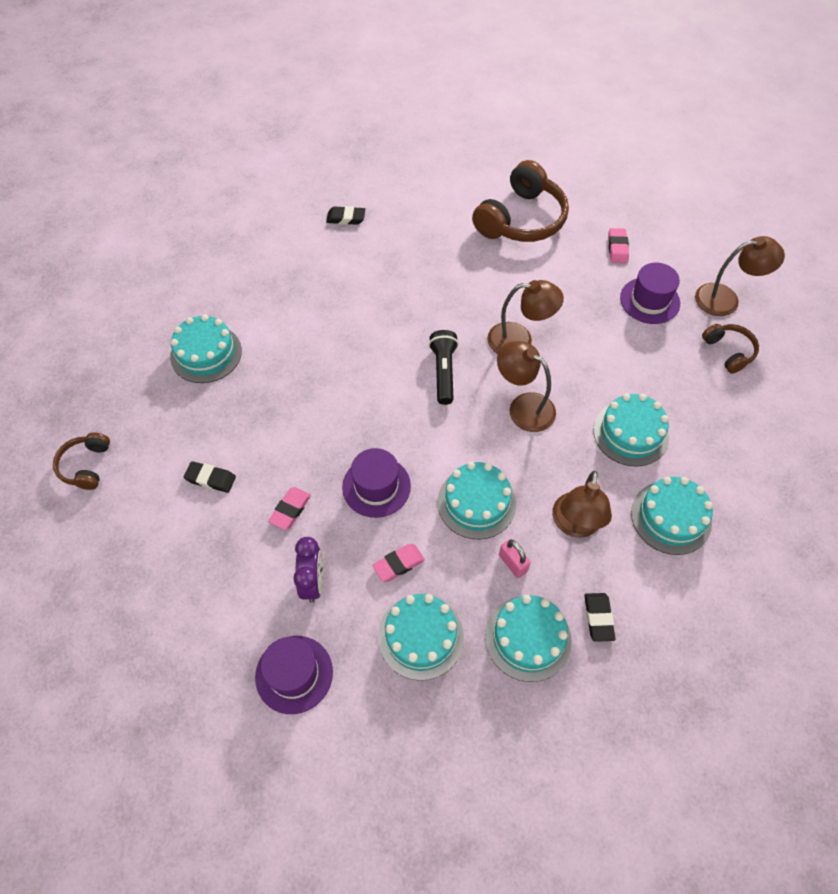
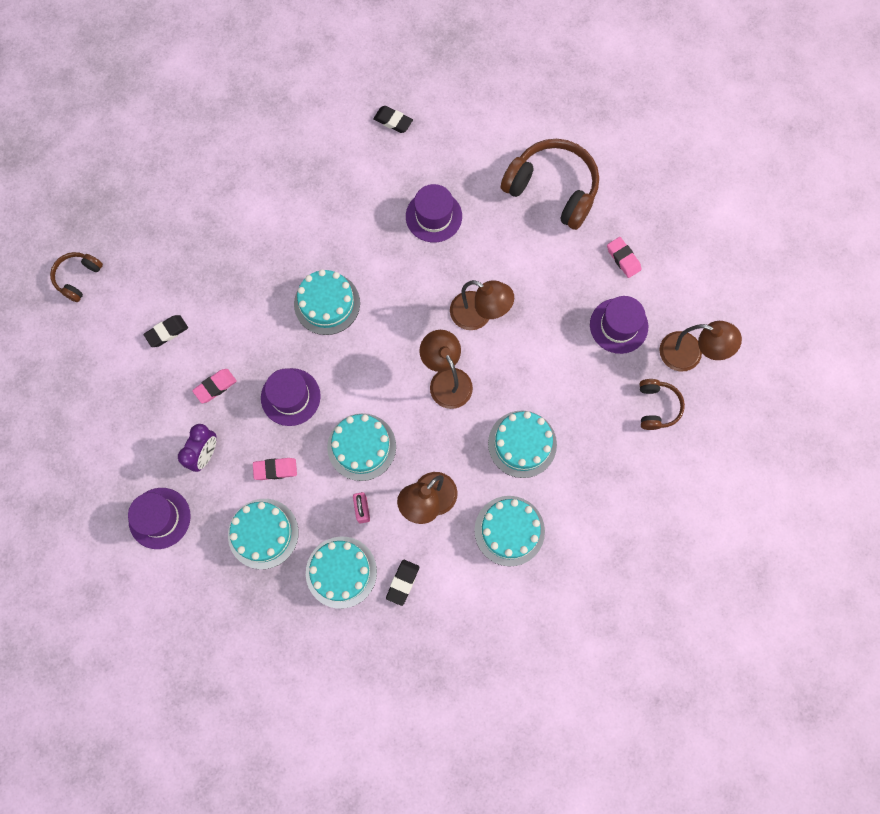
camera: 25 degrees right, 15 degrees up
turquoise cake [170,314,242,383] -> turquoise cake moved to [294,269,360,335]
black eraser [184,461,236,493] -> black eraser turned 75 degrees counterclockwise [143,315,188,347]
black flashlight [429,330,459,405] -> none
brown headphones [472,160,569,242] -> brown headphones turned 120 degrees counterclockwise [501,139,599,230]
pink eraser [608,228,629,263] -> pink eraser turned 60 degrees counterclockwise [607,237,642,278]
none -> purple hat [406,184,462,242]

